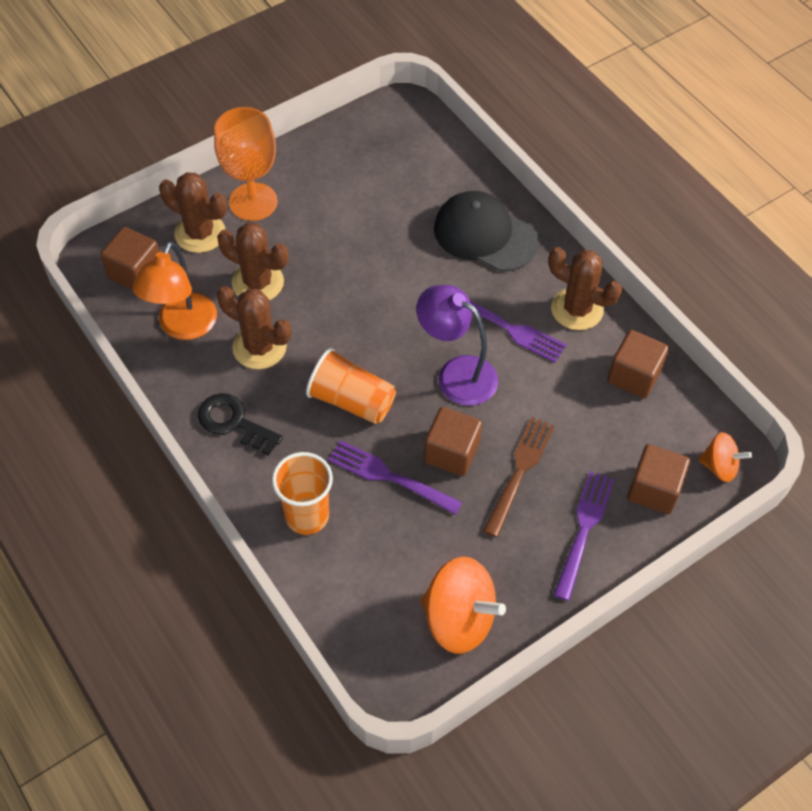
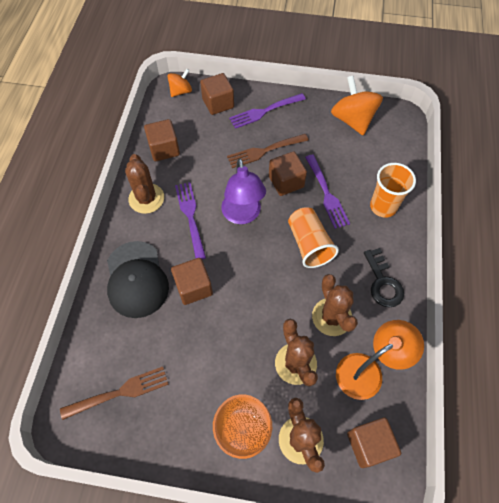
camera: 135 degrees left, 5 degrees up
orange spinning top [698,432,752,482] -> orange spinning top turned 75 degrees clockwise [167,69,192,97]
none -> brown fork [60,367,169,420]
none -> brown cube [171,258,213,305]

